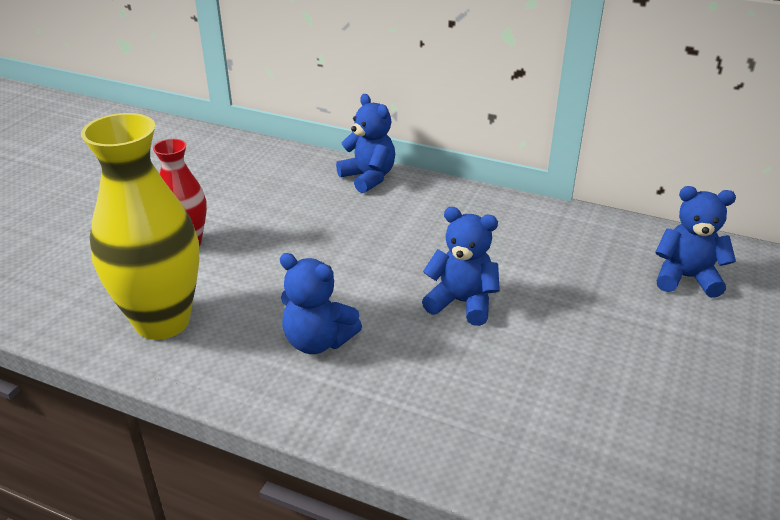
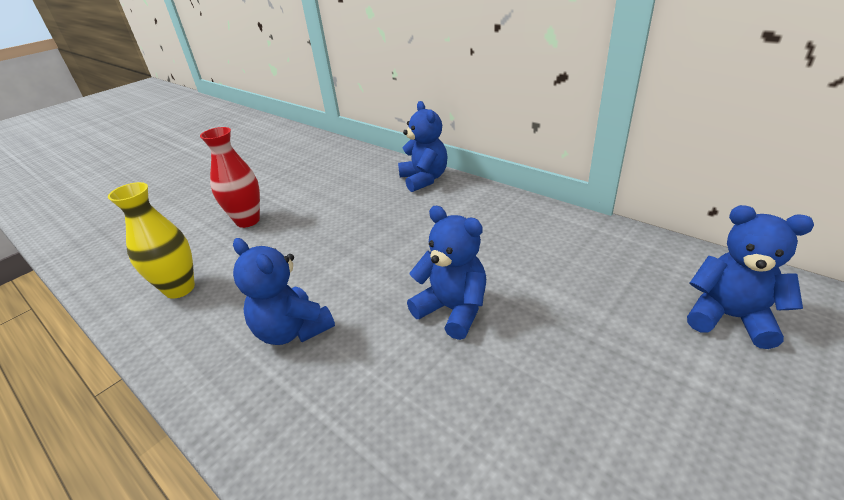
camera: 20 degrees right, 0 degrees up
yellow vase [81,113,199,340] -> yellow vase [108,182,195,299], size x0.58

